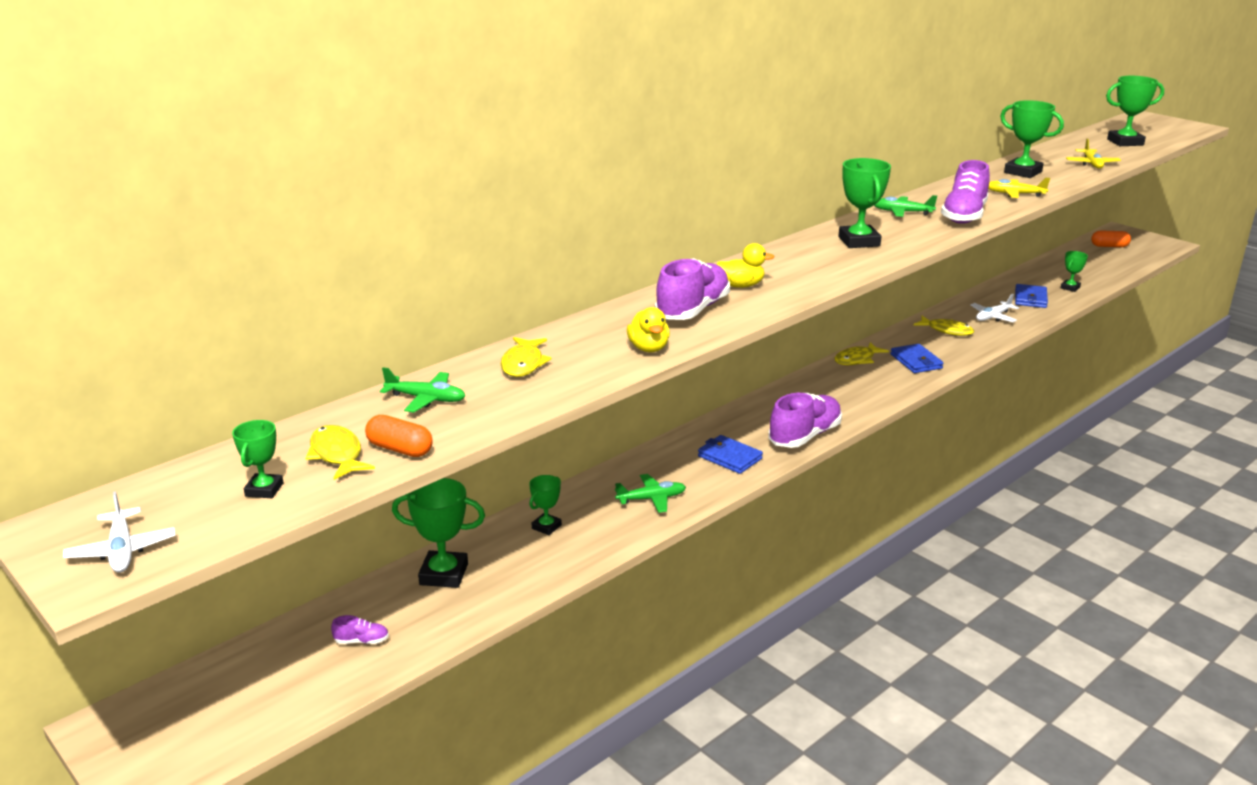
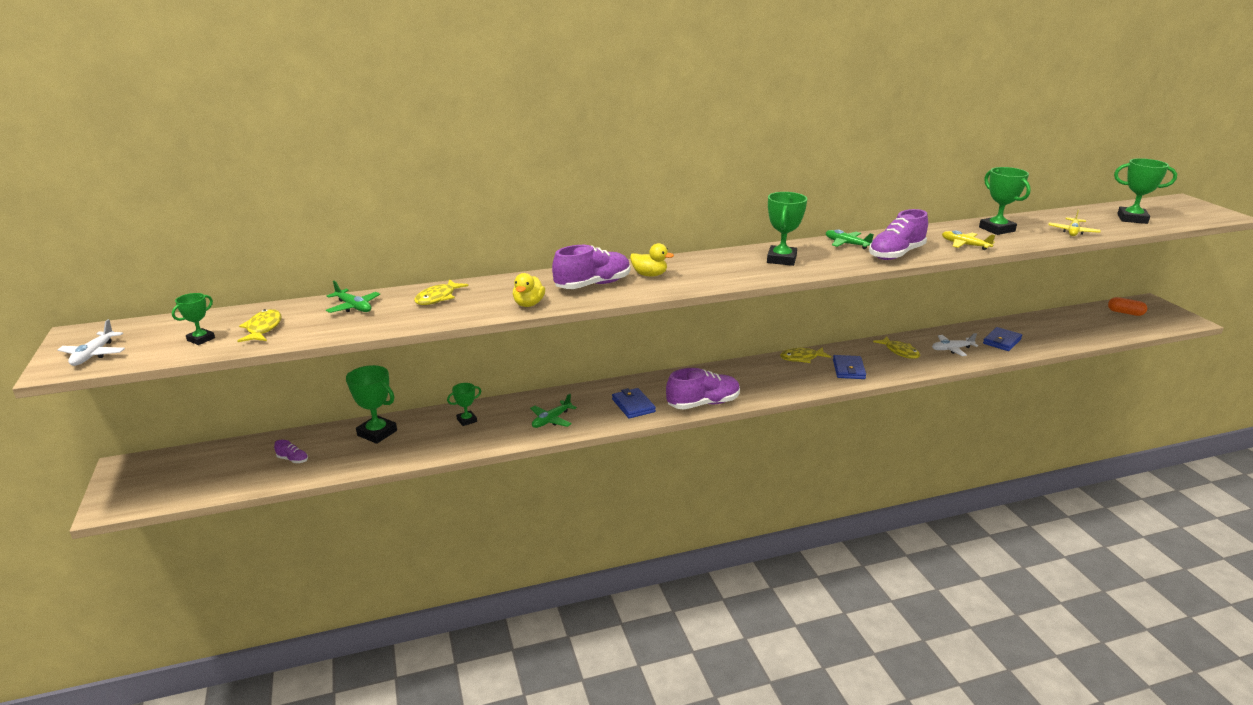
camera: 25 degrees right, 0 degrees up
orange capsule [365,415,433,457] -> none
green plane [615,474,686,513] -> green plane turned 120 degrees clockwise [530,394,577,428]
green trophy [1061,251,1088,292] -> none

